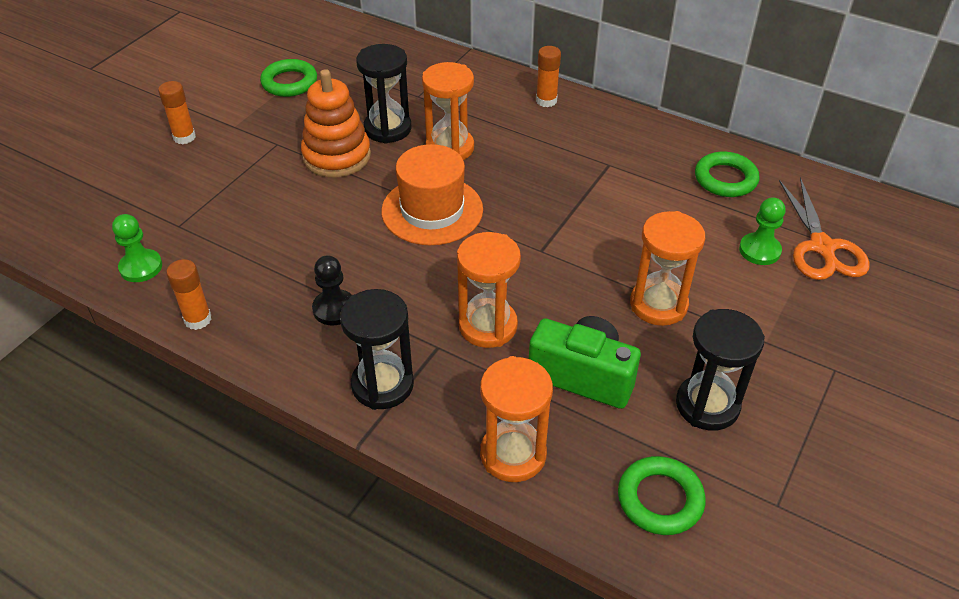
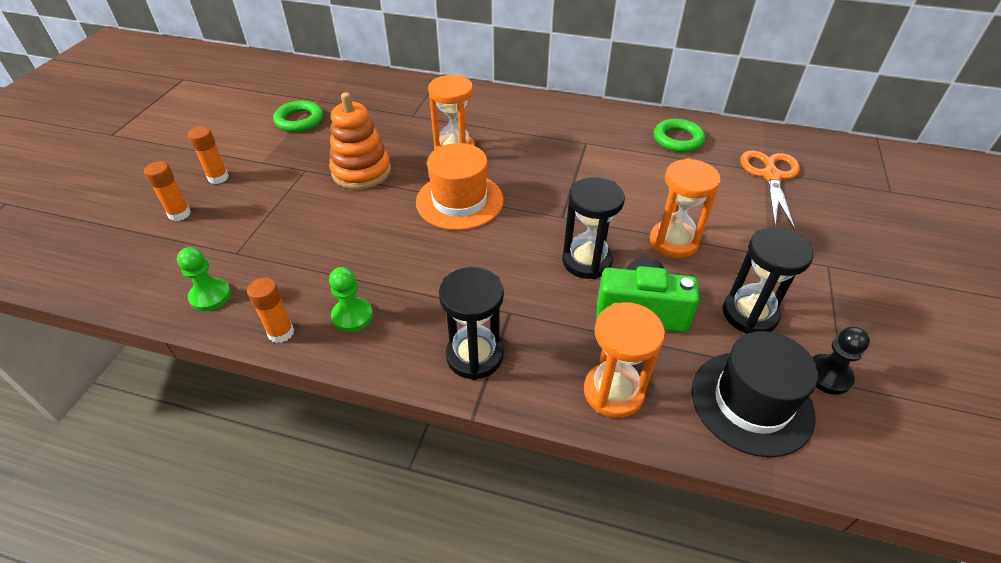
camera: 15 degrees left, 0 degrees up
black pawn [312,255,352,325] -> black pawn moved to [812,327,870,395]
black hourglass [356,44,412,144] -> black hourglass moved to [562,177,625,279]
orange hourglass [457,232,521,348] -> none
orange glue stick [536,46,561,107] -> orange glue stick moved to [144,161,191,221]
green ring [618,456,706,535] -> black hat [691,331,818,457]
green pawn [739,197,786,265] -> green pawn moved to [329,267,373,332]
orange scissors [779,177,870,280] -> orange scissors turned 150 degrees counterclockwise [740,150,800,230]

